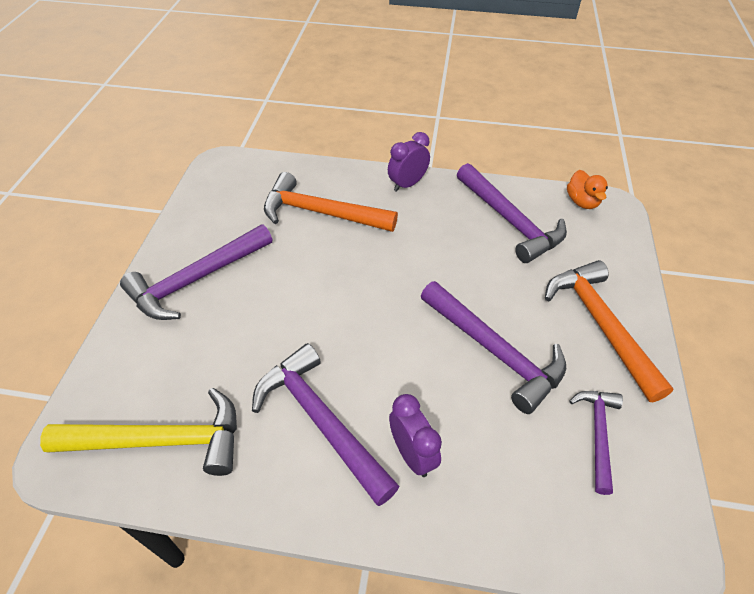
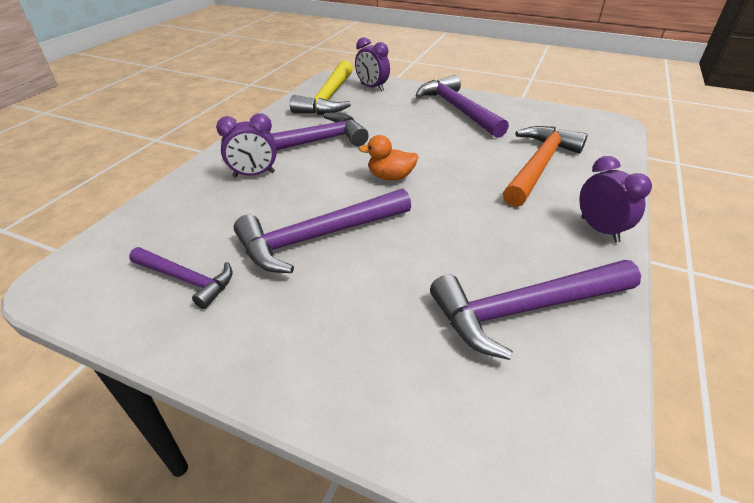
camera: 105 degrees right, 10 degrees down
orange hammer [545,260,674,402] -> none
orange duck [567,170,608,209] -> orange duck moved to [359,135,419,180]
none -> purple clock [355,37,390,91]

